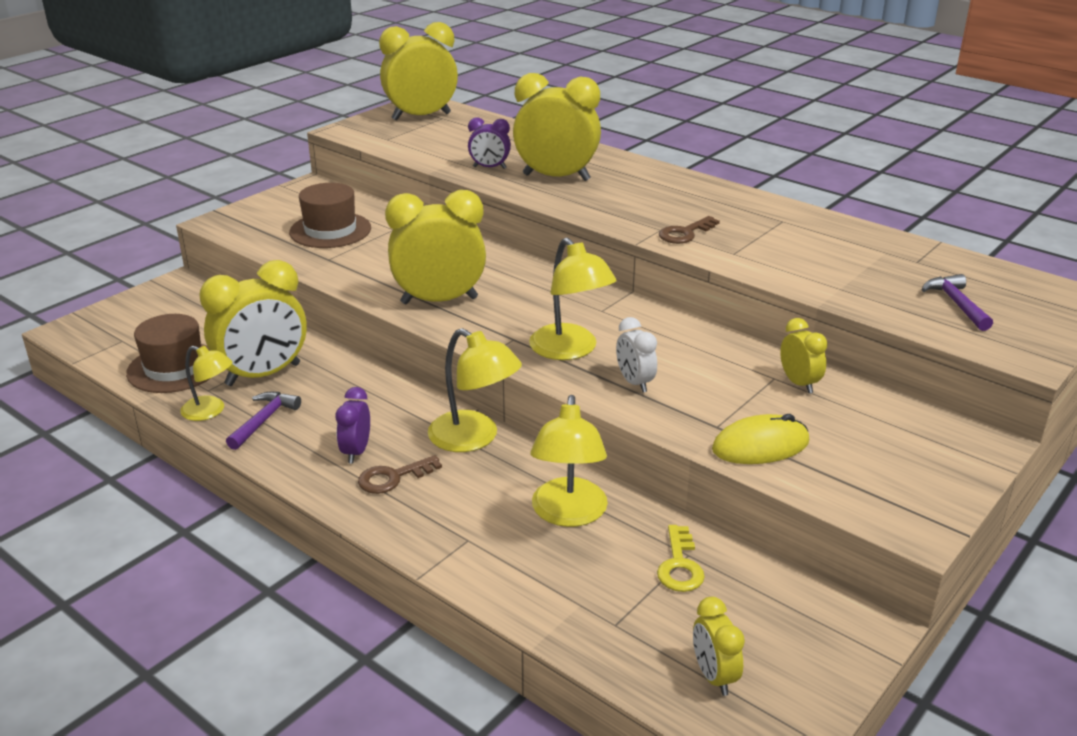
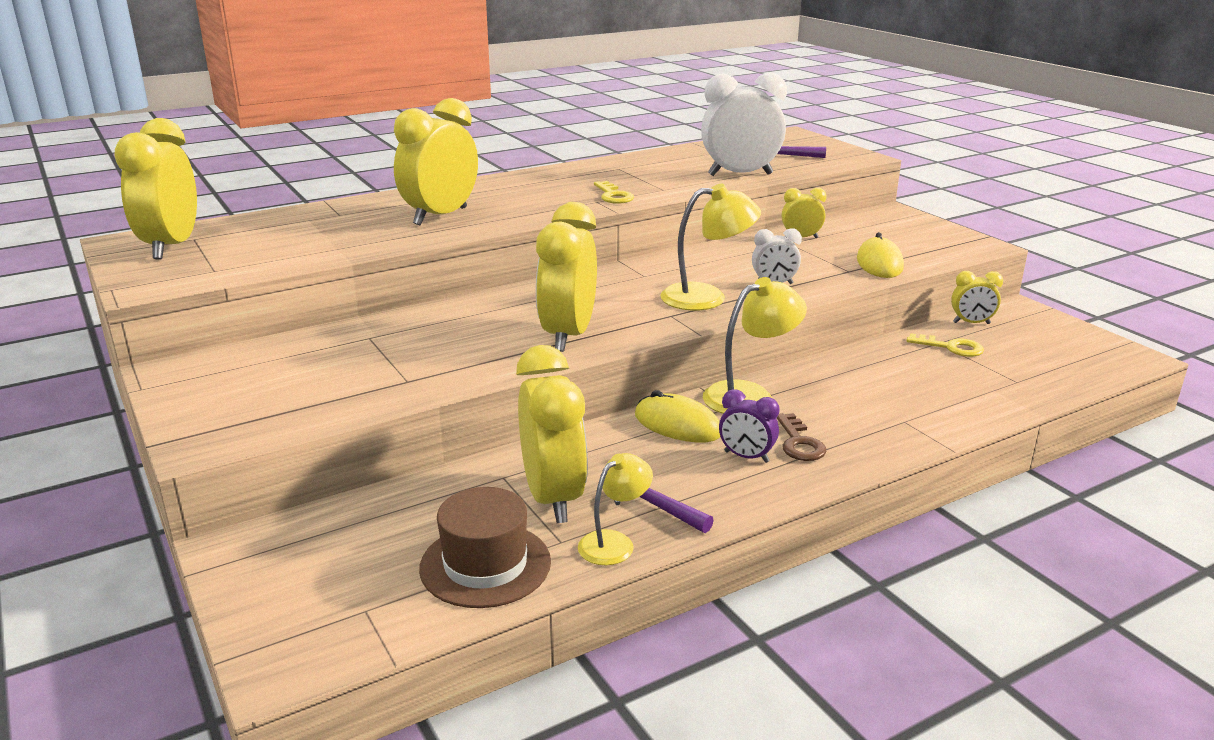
camera: 70 degrees left, 5 degrees down
brown hat [289,183,371,248] -> none
purple clock [468,117,511,169] -> none
yellow lamp [530,395,608,527] -> none
brown key [659,216,720,244] -> yellow key [594,181,634,204]
yellow clock [693,597,745,696] -> yellow clock moved to [951,271,1003,324]
none -> yellow mouse [635,390,720,442]
none -> white clock [701,73,787,176]

